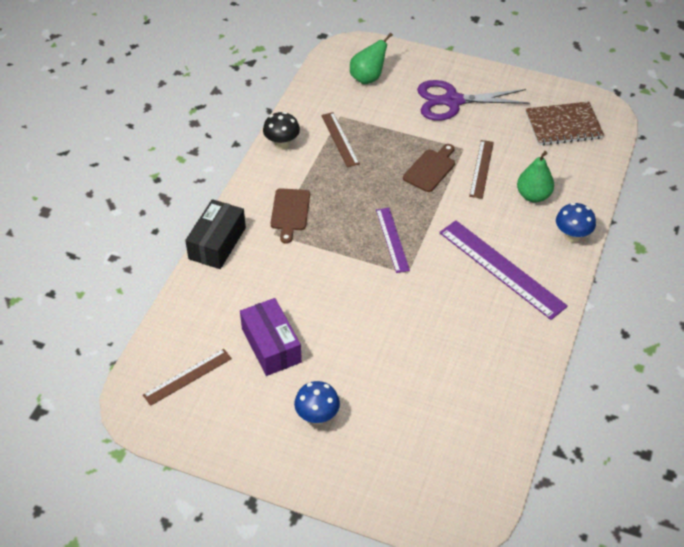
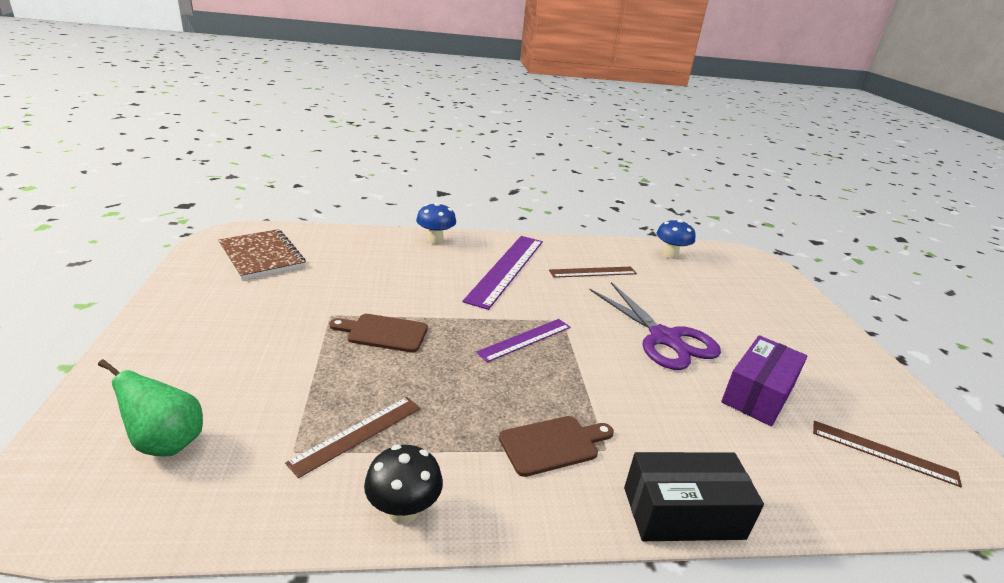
camera: 120 degrees left, 20 degrees down
blue mushroom [294,381,340,425] -> blue mushroom moved to [656,219,696,259]
purple scissors [417,80,530,121] -> purple scissors moved to [589,282,721,370]
brown ruler [469,140,494,199] -> brown ruler moved to [549,267,637,278]
green pear [517,151,554,202] -> none

